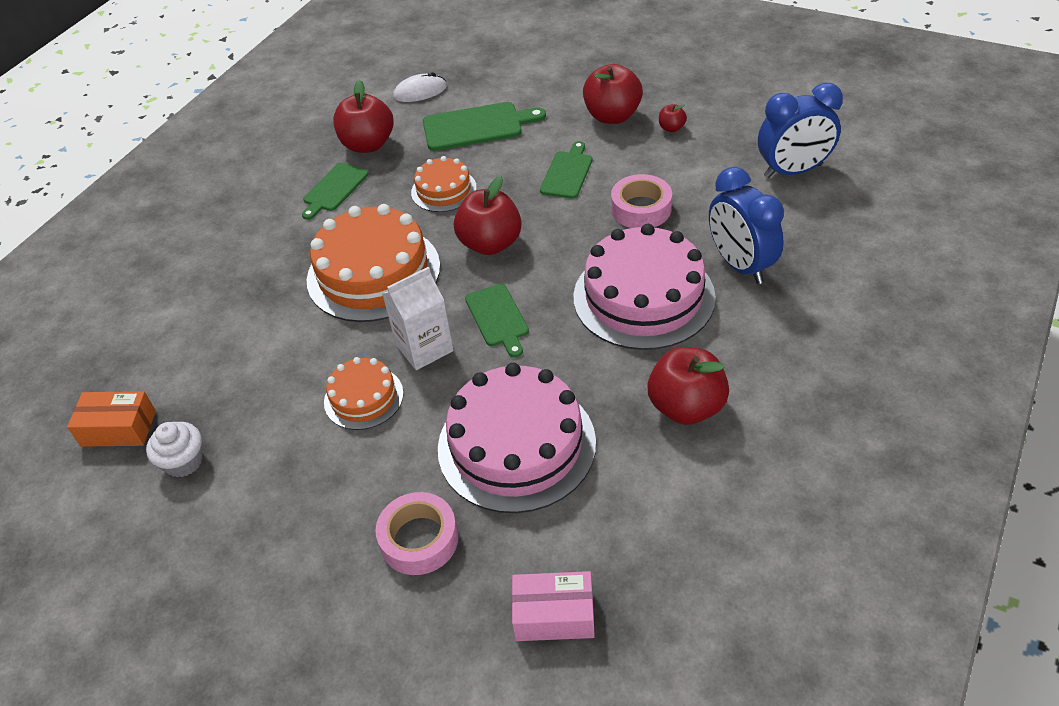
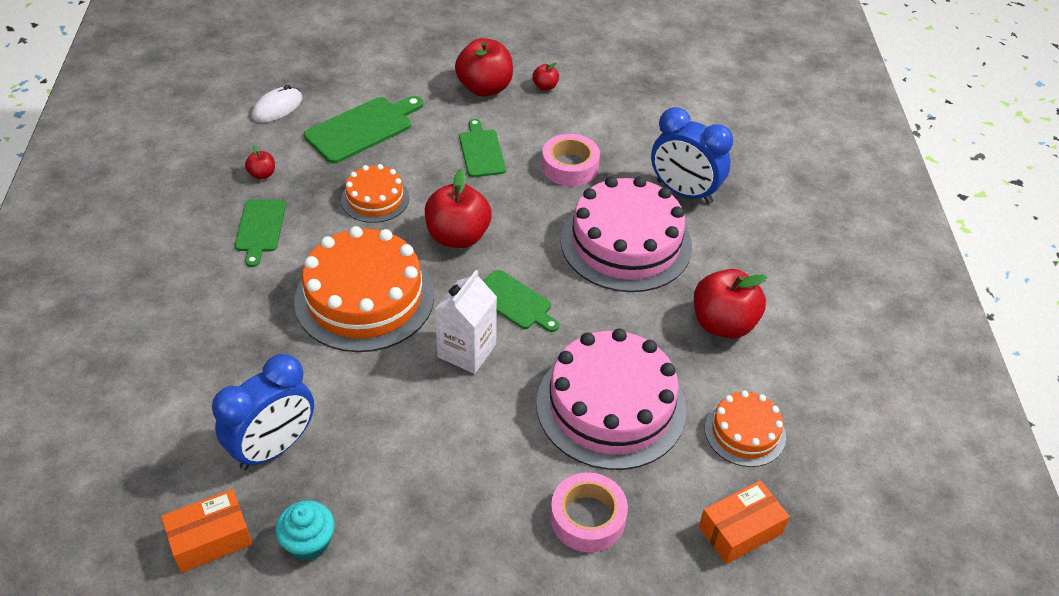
camera: 35 degrees left, 0 degrees up
white cupcake [146,422,203,478] -> turquoise cupcake [275,500,335,561]
orange cake [324,357,404,430] -> orange cake moved to [705,390,786,467]
red apple [333,80,394,153] -> red apple [245,145,275,179], size x0.46
pink box [512,571,595,641] -> orange box [699,480,790,564]
blue clock [758,83,843,178] -> blue clock moved to [212,354,314,470]

